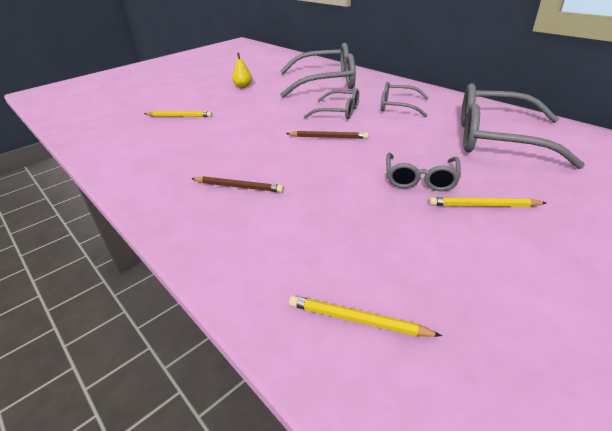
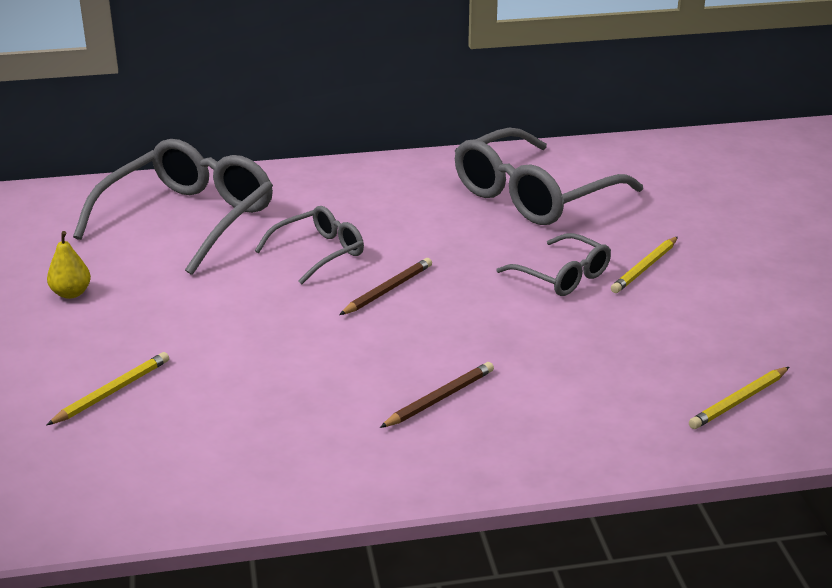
camera: 60 degrees left, 5 degrees down
grey glasses [381,82,429,117] -> none

